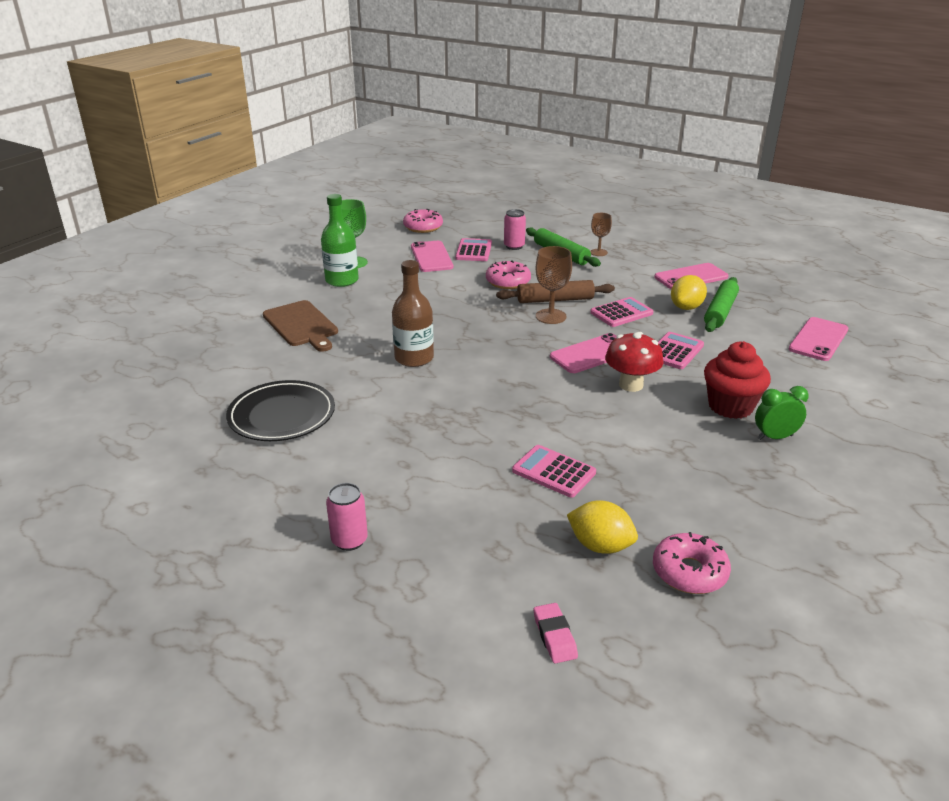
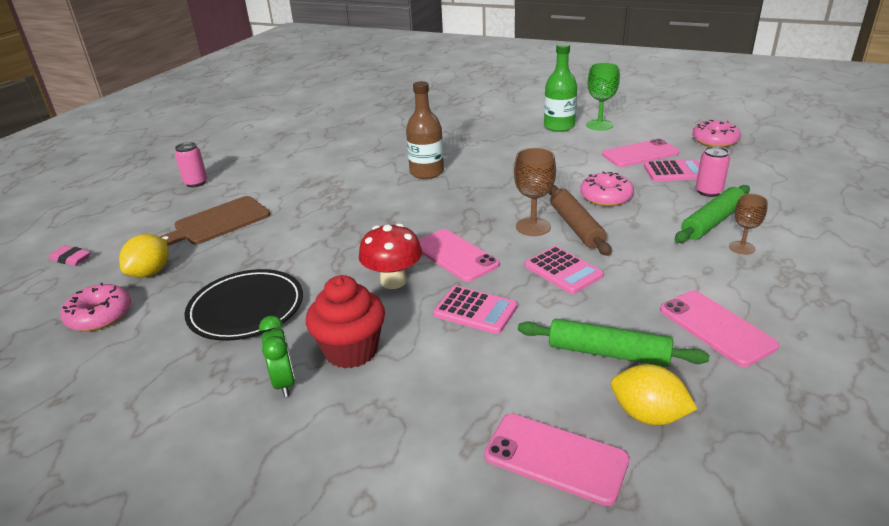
camera: 85 degrees right, 0 degrees up
black plate [226,380,335,441] -> black plate moved to [184,269,303,341]
brown cutting board [263,300,338,352] -> brown cutting board moved to [160,196,270,246]
pink calculator [512,445,596,498] -> none
pink eraser [534,603,578,664] -> pink eraser turned 45 degrees clockwise [49,246,91,266]
yellow lemon [671,275,707,310] -> yellow lemon moved to [611,364,697,425]

